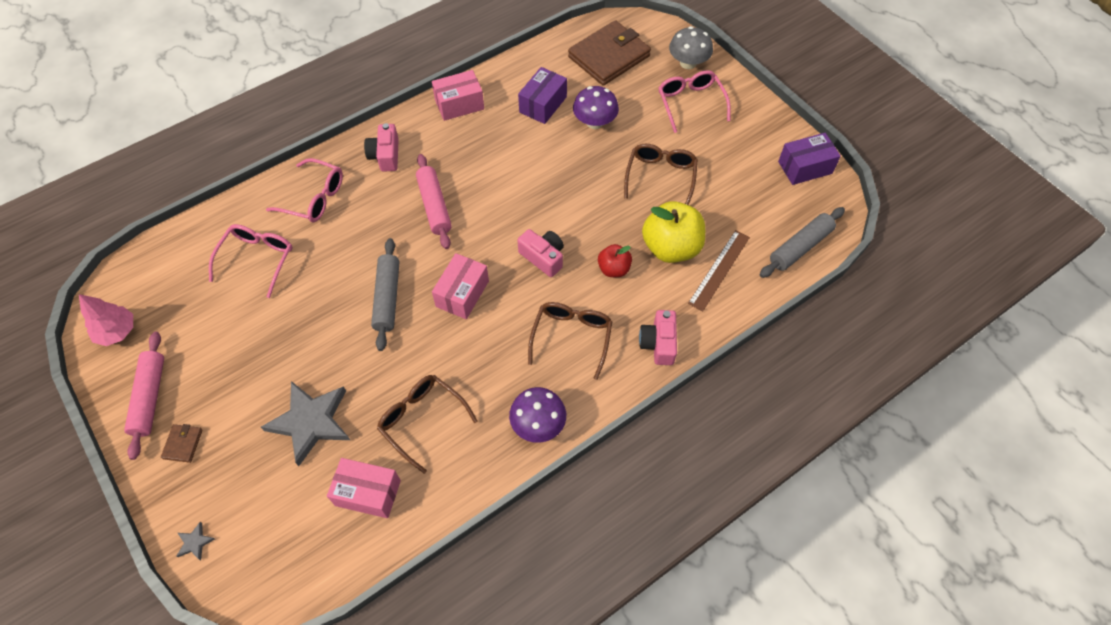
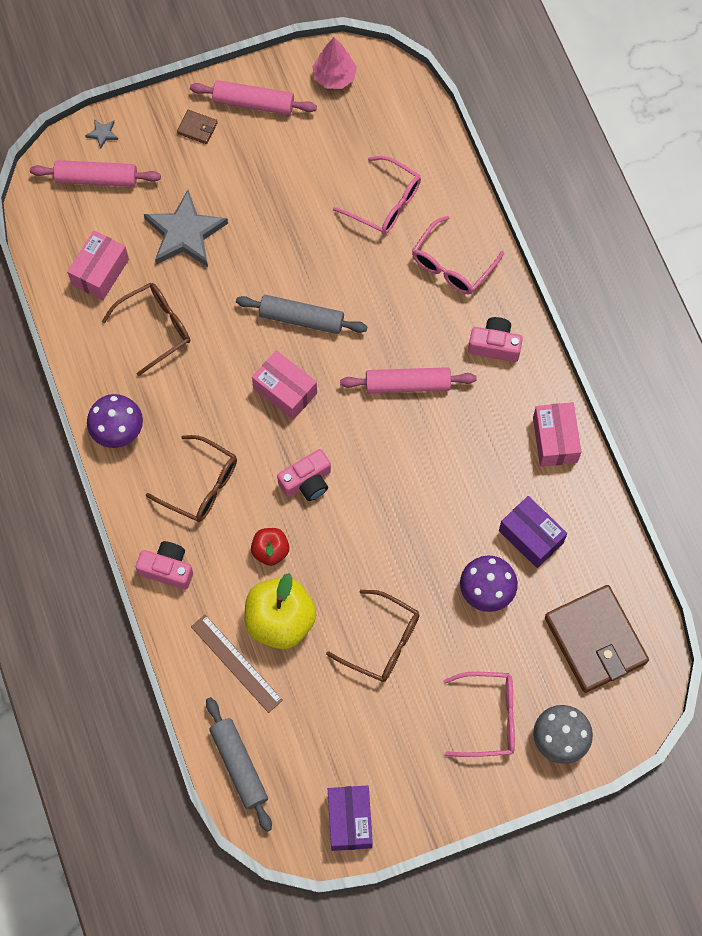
camera: 105 degrees right, 10 degrees up
none -> pink rolling pin [30,160,161,187]

